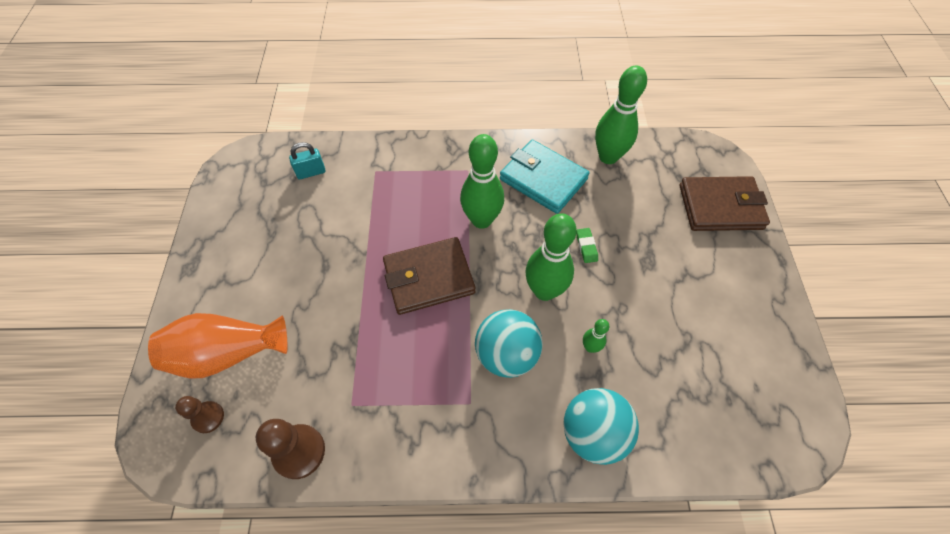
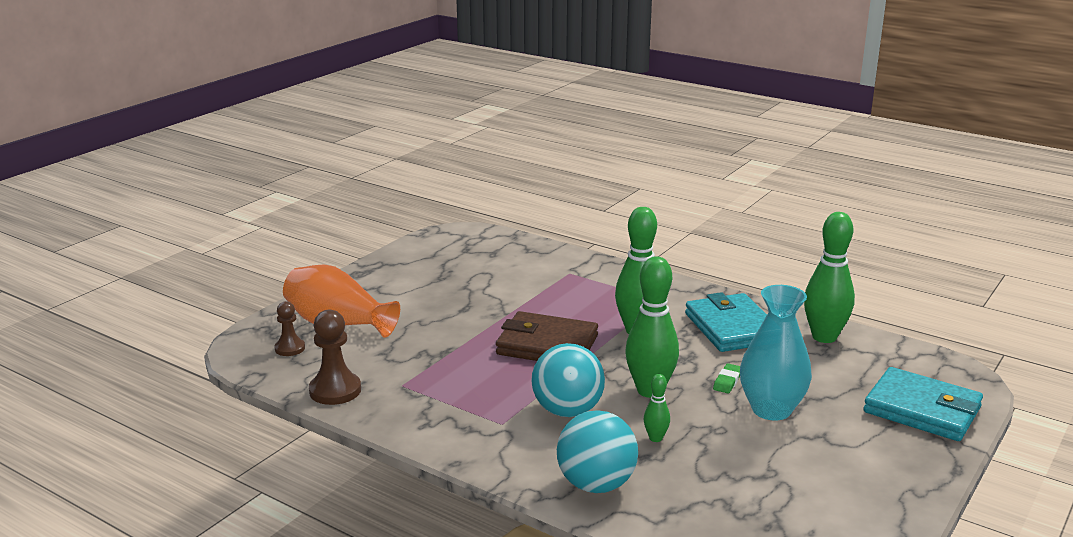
camera: 35 degrees right, 35 degrees down
turquoise padlock [289,142,325,179] -> none
brown wallet [680,176,770,231] -> turquoise wallet [864,367,983,441]
none -> turquoise vase [740,285,812,420]

